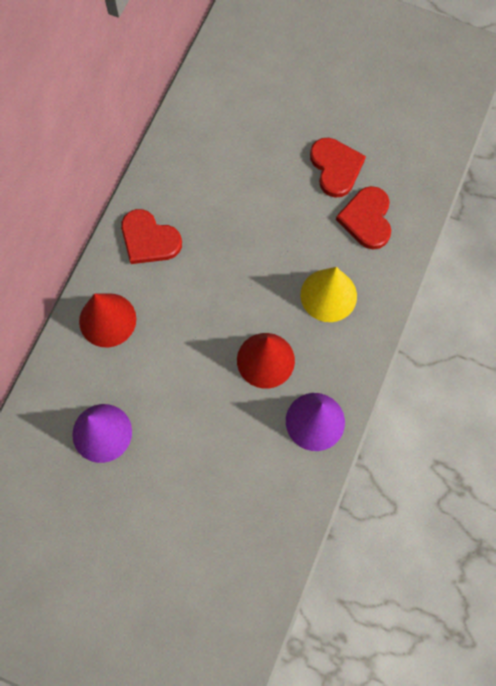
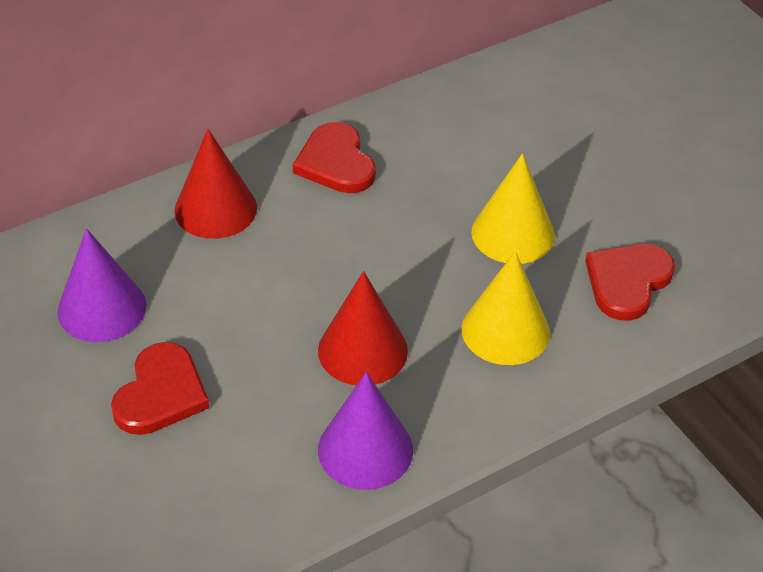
camera: 35 degrees right, 25 degrees down
red heart [310,138,366,198] -> red heart moved to [111,342,209,435]
none -> yellow cone [471,153,555,264]

